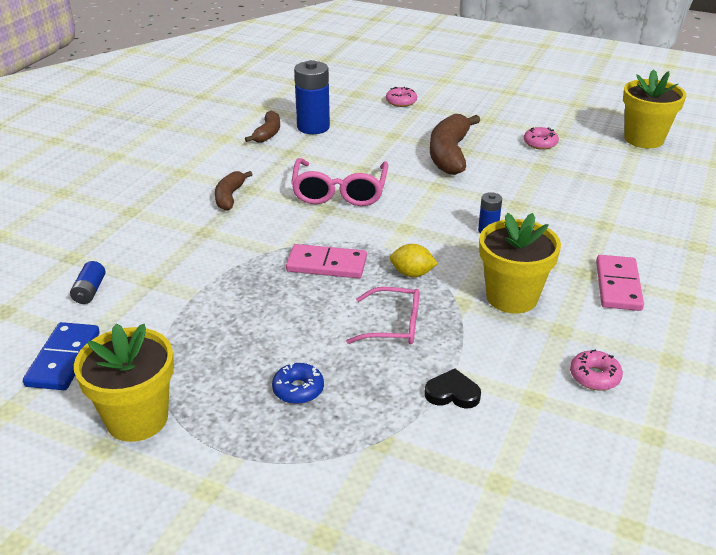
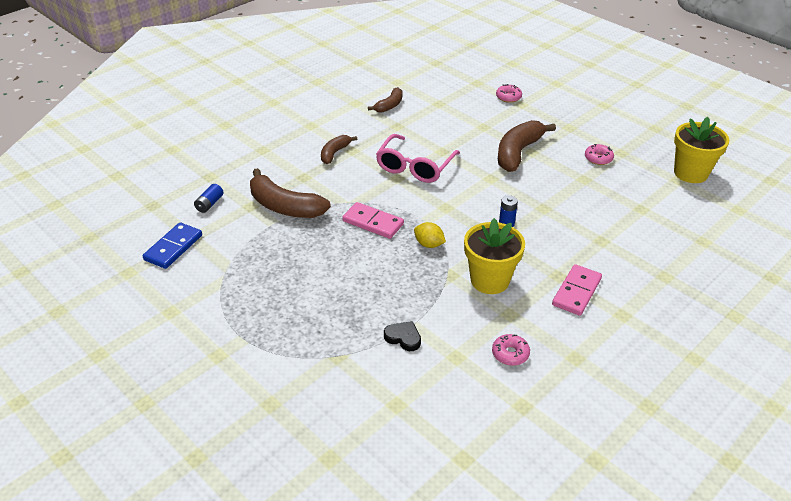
camera: 20 degrees right, 5 degrees up
yellow flower pot [74,324,174,442] -> none
blue donut [272,363,324,404] -> none
blue battery [294,60,330,134] -> none
pink glasses [346,287,419,344] -> none
none -> brown banana [250,168,331,218]

